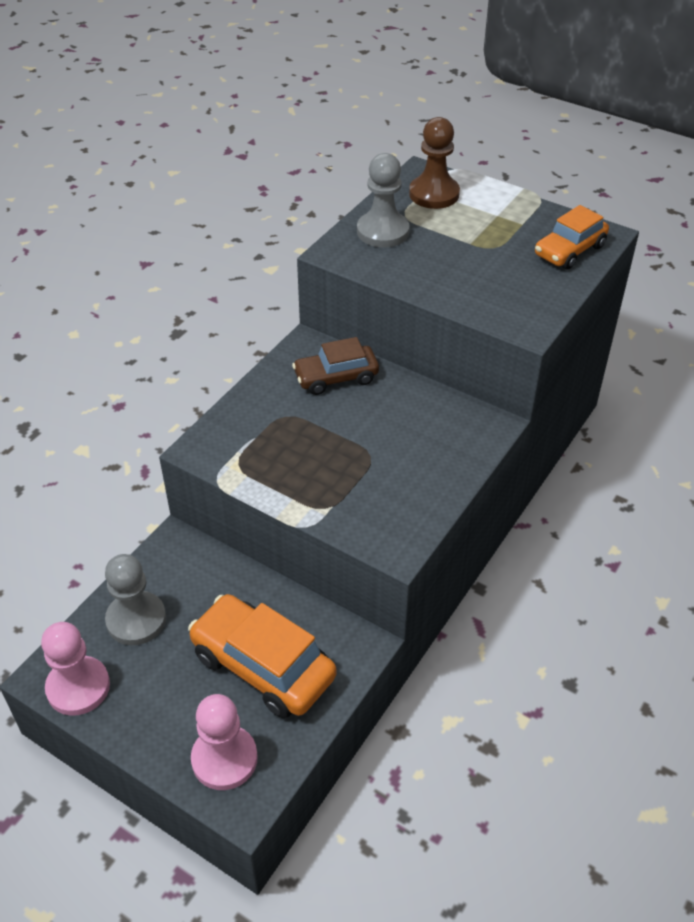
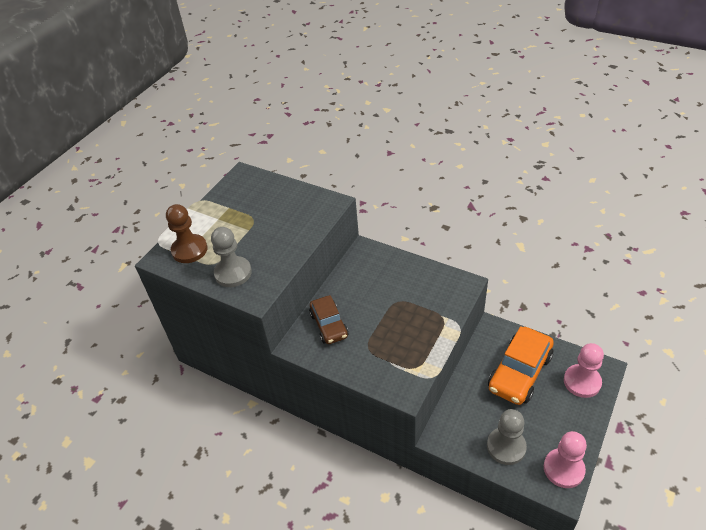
camera: 90 degrees left, 0 degrees up
orange car [535,205,609,269] -> none

